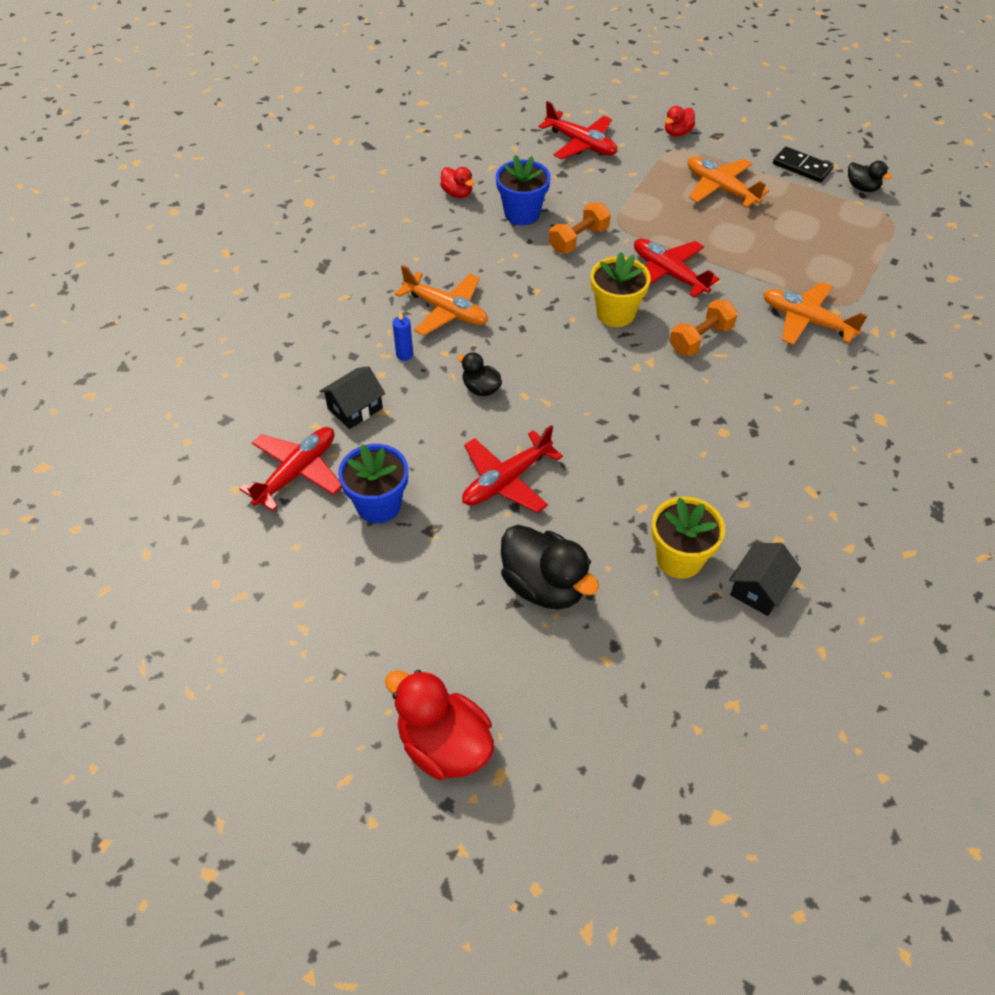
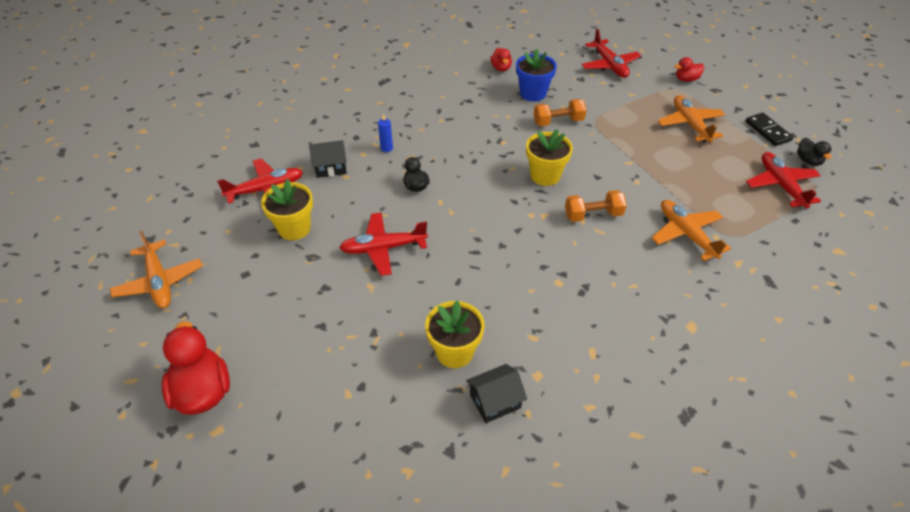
camera: 30 degrees right, 5 degrees down
blue flower pot [338,444,408,523] -> yellow flower pot [261,179,313,240]
orange plane [395,265,488,336] -> orange plane moved to [110,230,202,308]
black duck [501,525,599,609] -> none
red plane [634,239,719,298] -> red plane moved to [746,152,821,208]

